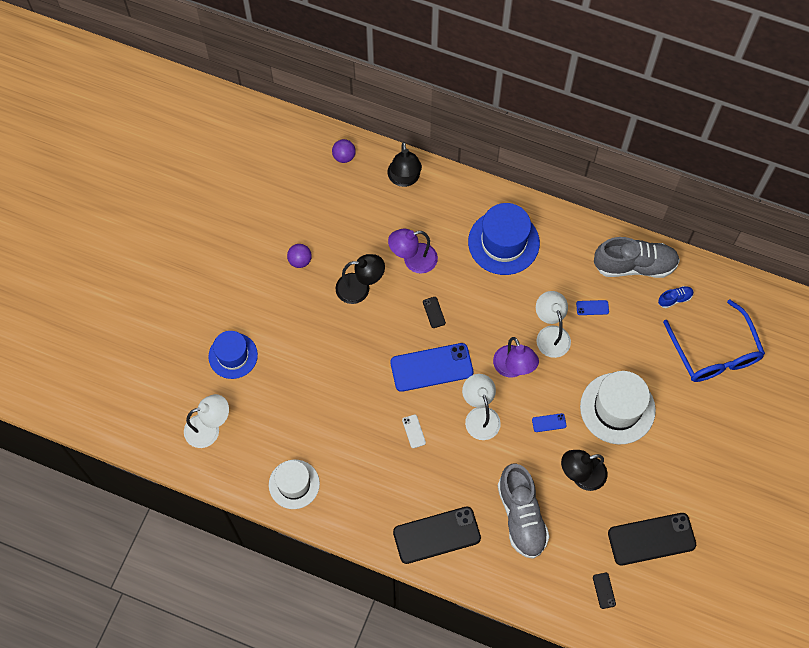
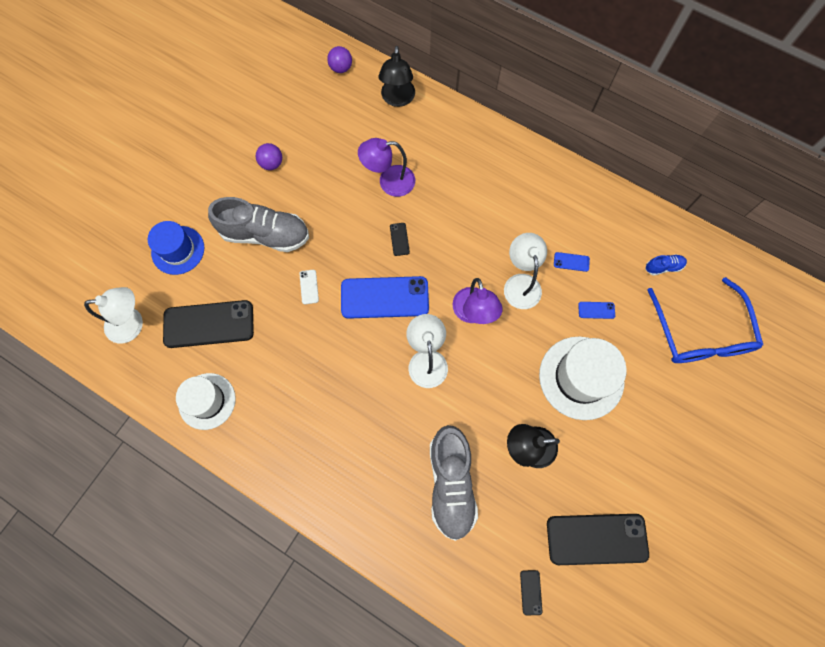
camera: 10 degrees right, 5 degrees up
black lamp [336,254,385,304] -> none
black phone [393,506,481,564] -> black phone moved to [163,300,254,348]
white phone [402,415,426,448] -> white phone moved to [299,270,319,304]
blue hat [468,203,540,275] -> none
blue phone [532,413,566,432] -> blue phone moved to [578,302,615,319]
grey shoe [594,237,680,278] -> grey shoe moved to [208,197,309,252]

